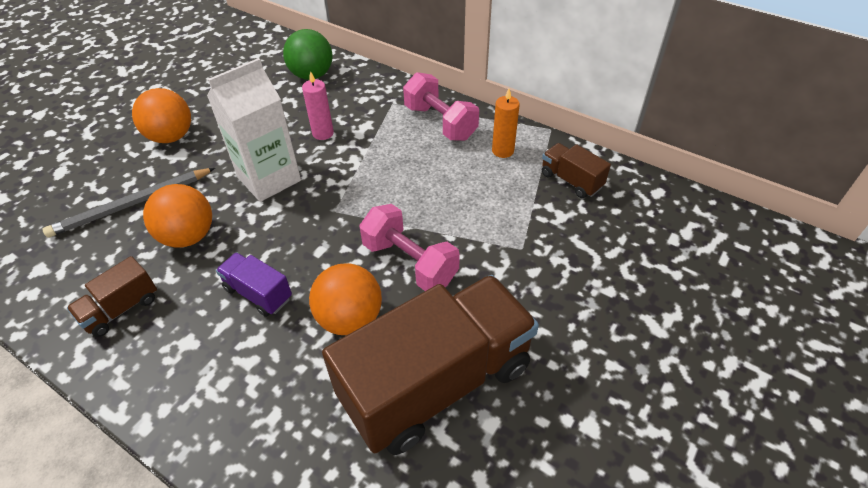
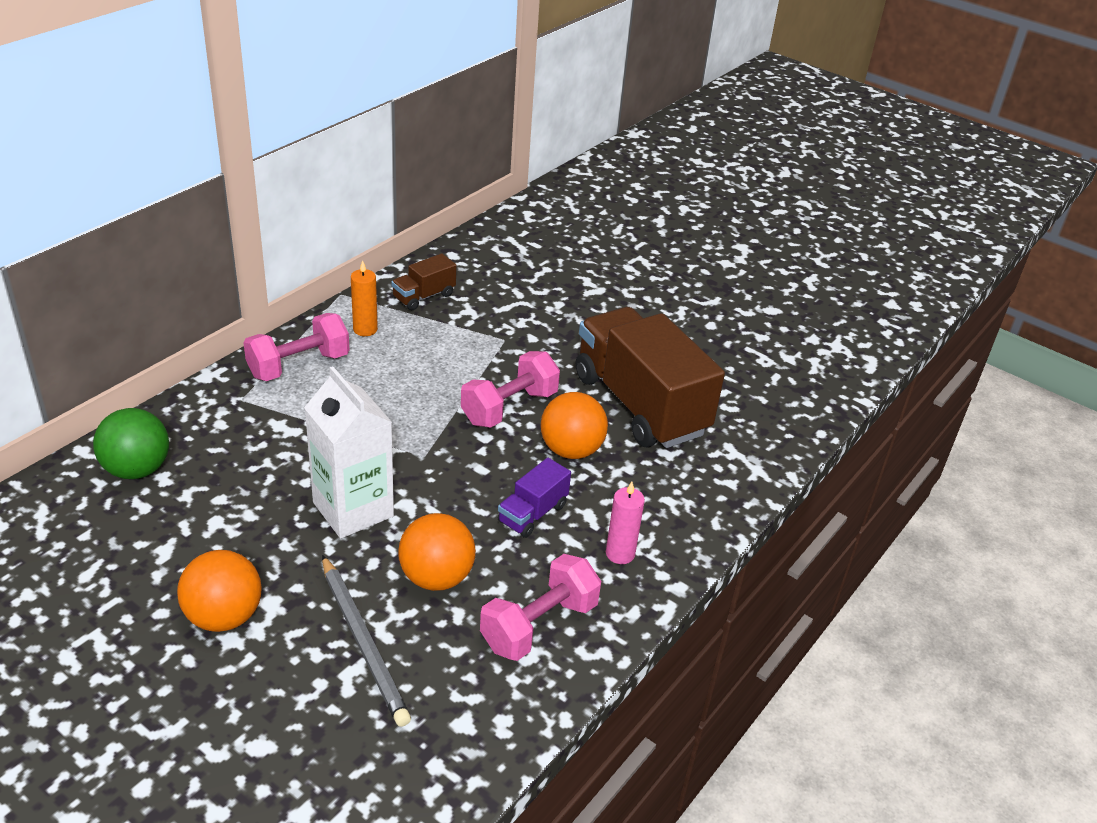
camera: 90 degrees left, 10 degrees down
brown truck [67,256,157,337] -> pink dumbbell [480,554,601,661]
pink candle [302,71,334,140] -> pink candle moved to [606,482,645,564]

